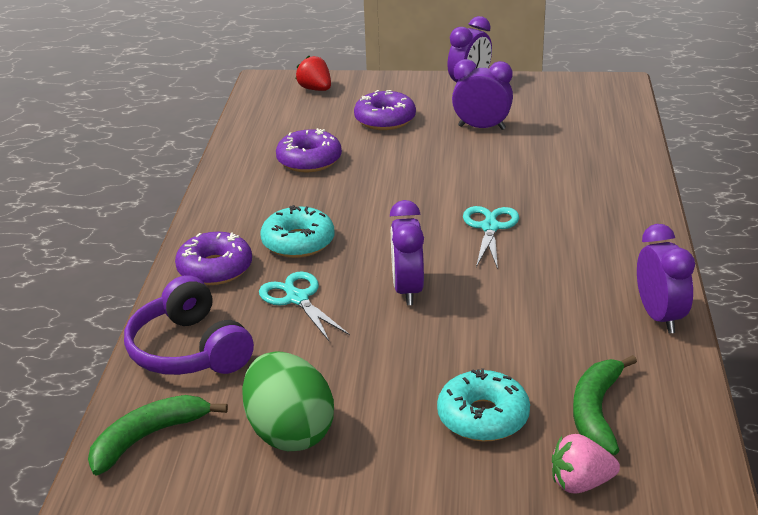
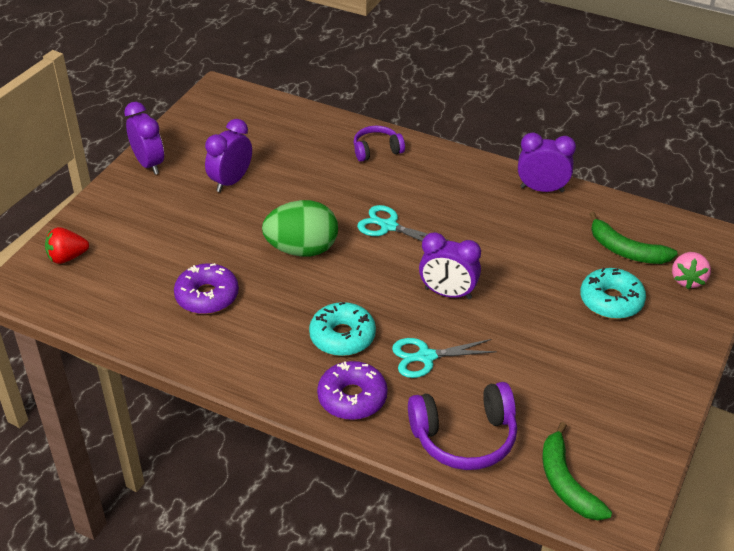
camera: 70 degrees left, 10 degrees up
green egg [242,352,334,451] -> green egg moved to [262,200,338,257]
purple donut [354,90,416,130] -> none
none -> purple headphones [353,126,405,162]

